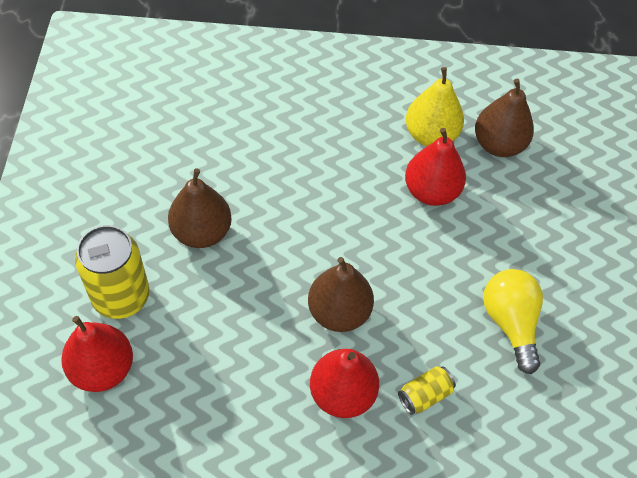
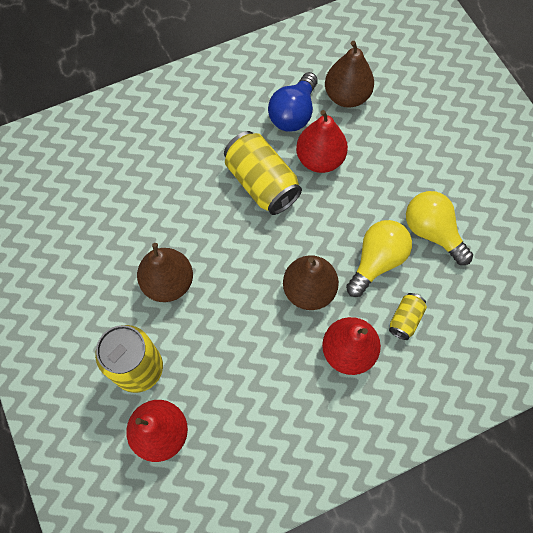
camera: 25 degrees left, 10 degrees up
yellow pear [406,67,464,146] -> blue light bulb [268,72,318,132]
none -> yellow can [224,131,302,215]
none -> yellow light bulb [346,220,412,297]

